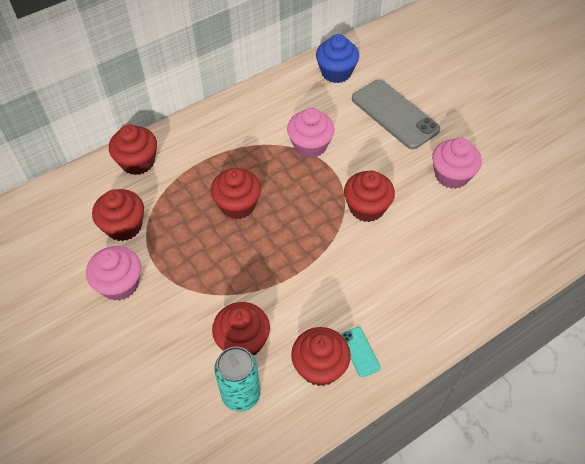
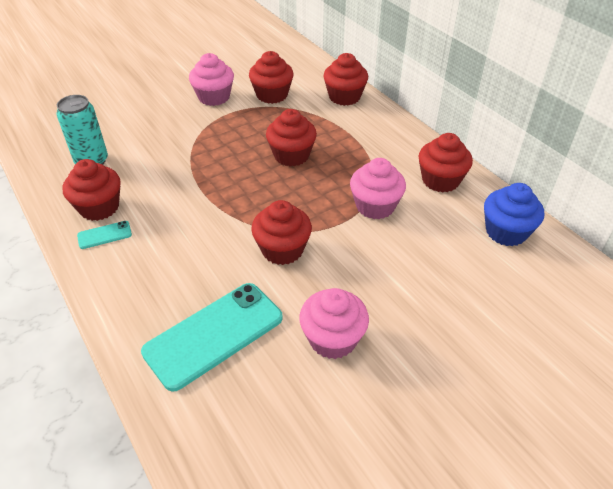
camera: 90 degrees right, 10 degrees down
red cupcake [212,302,270,355] -> red cupcake moved to [419,133,473,192]
grey phone [352,80,440,149] -> none
none -> turquoise phone [141,283,283,392]

